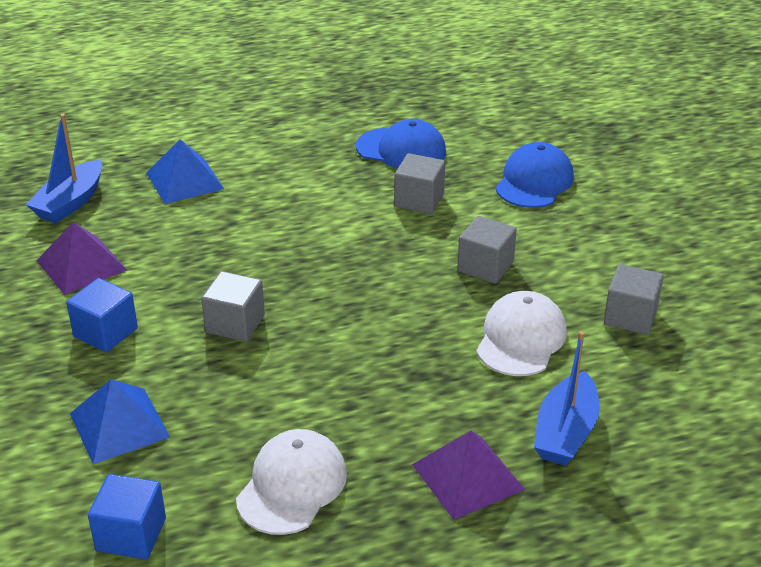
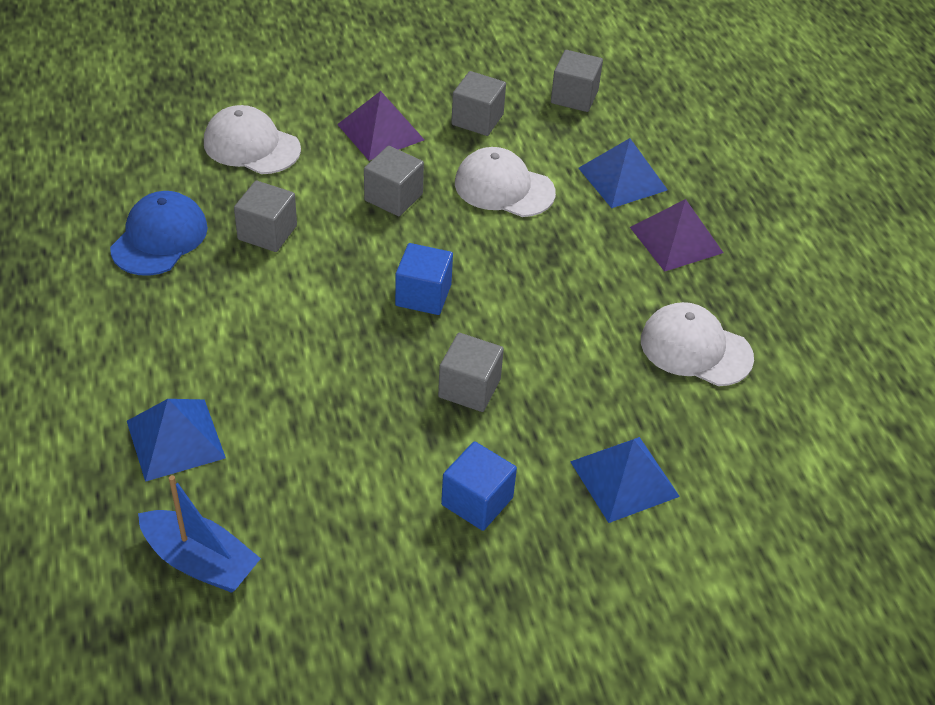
camera: 90 degrees left, 10 degrees up
purple pyramid [37,222,127,295] -> purple pyramid moved to [337,91,424,161]
blue cube [88,474,166,559] -> blue cube moved to [395,243,453,315]
blue cap [496,142,574,208] -> white cap [204,105,301,174]
blue boat [534,331,600,466] -> blue pyramid [578,138,668,208]
none -> grey cube [551,50,603,112]

